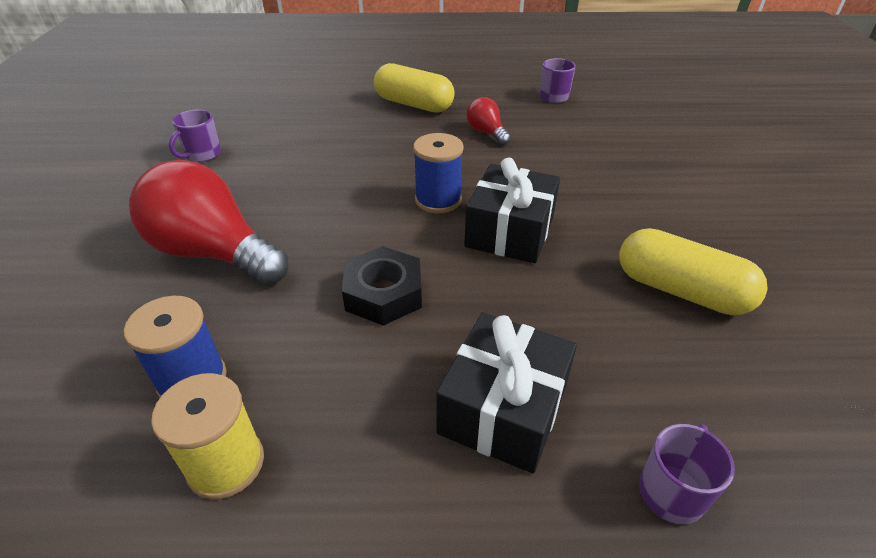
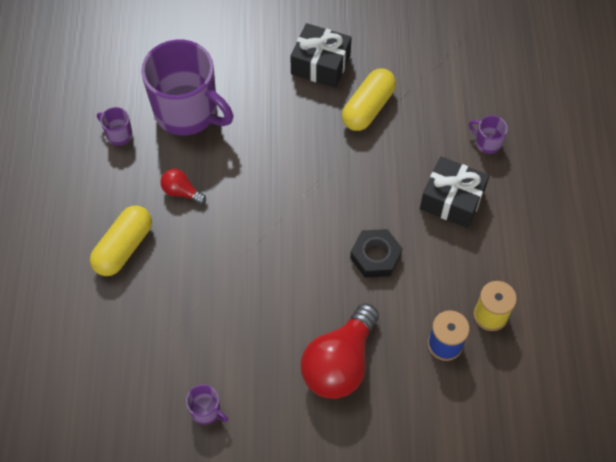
camera: 90 degrees left, 20 degrees up
blue spool [413,133,464,213] -> none
black gift [464,158,560,263] -> black gift moved to [290,23,352,88]
red light bulb [466,97,511,145] -> red light bulb turned 60 degrees clockwise [160,169,206,204]
none -> purple mug [141,40,233,136]

